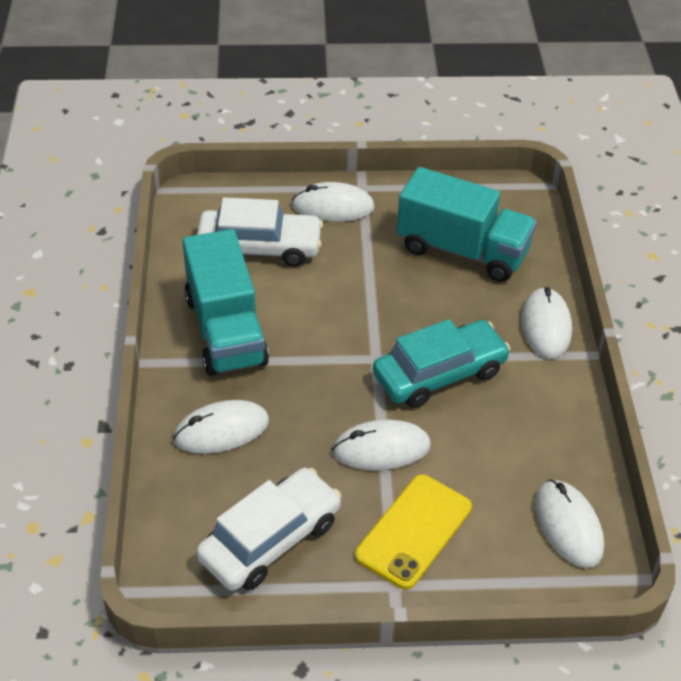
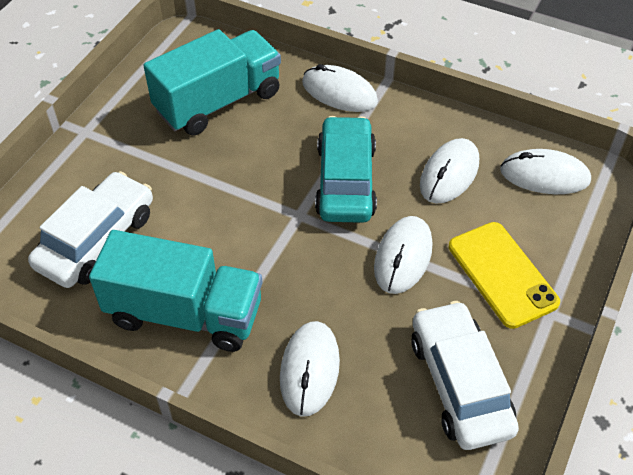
camera: 60 degrees left, 5 degrees up
white mouse [291,182,375,222] -> white mouse moved to [420,138,479,204]

